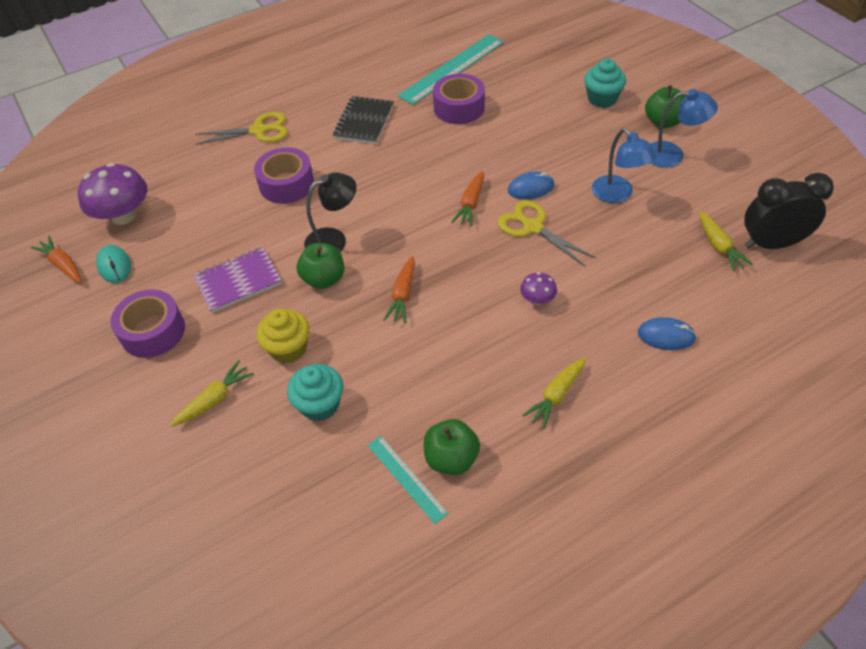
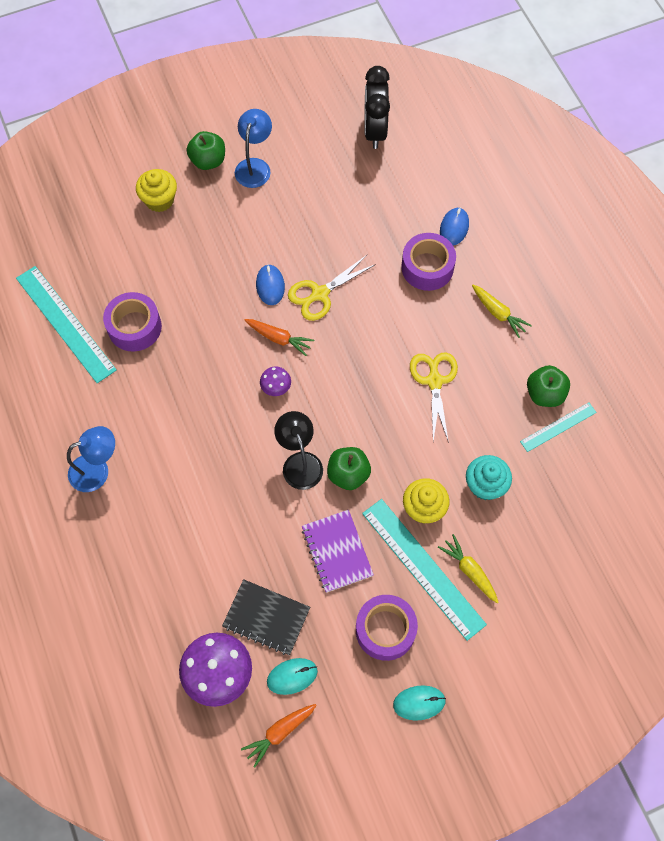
camera: 85 degrees left, 15 degrees up
yellow scissors [195,112,288,145] -> yellow scissors moved to [410,352,458,443]
purple tape [254,147,314,204] -> purple tape moved to [401,233,456,291]
black notebook [333,96,394,144] -> black notebook moved to [222,579,310,655]
orange carrot [383,256,415,323] -> none
purple mushroom [520,272,557,305] -> purple mushroom moved to [260,366,291,396]
turquoise cupcake [584,58,626,108] -> yellow cupcake [136,169,177,212]
blue lamp [592,128,657,203] -> blue lamp moved to [67,426,115,492]
yellow carrot [699,211,753,271] -> none
none -> turquoise ruler [362,499,487,641]
none -> turquoise mouse [393,685,446,721]

